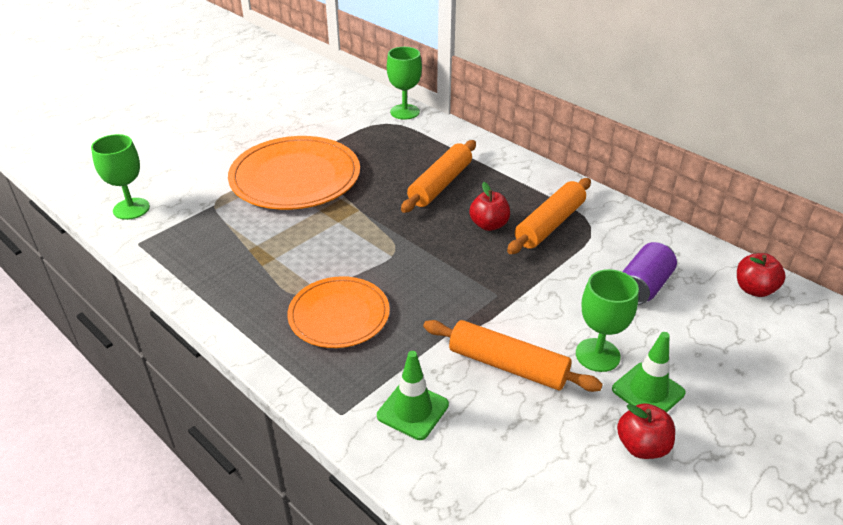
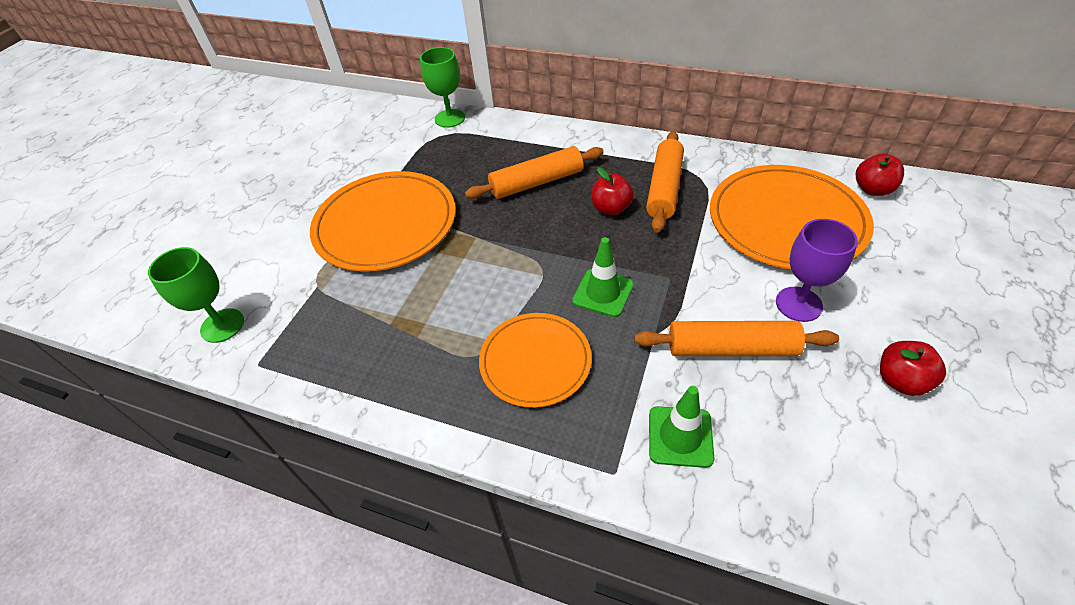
camera: 20 degrees left, 10 degrees up
orange rolling pin [401,140,476,213] -> orange rolling pin turned 60 degrees clockwise [465,146,604,199]
green goblet [576,269,639,372] -> purple goblet [776,219,858,322]
green traffic cone [612,332,685,412] -> green traffic cone moved to [572,237,634,317]
purple can [622,242,677,305] -> orange plate [710,165,874,270]

